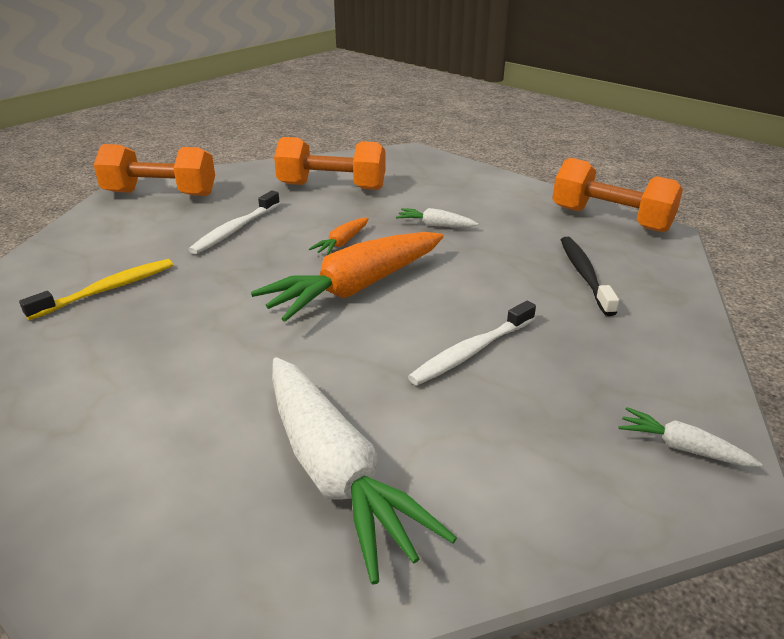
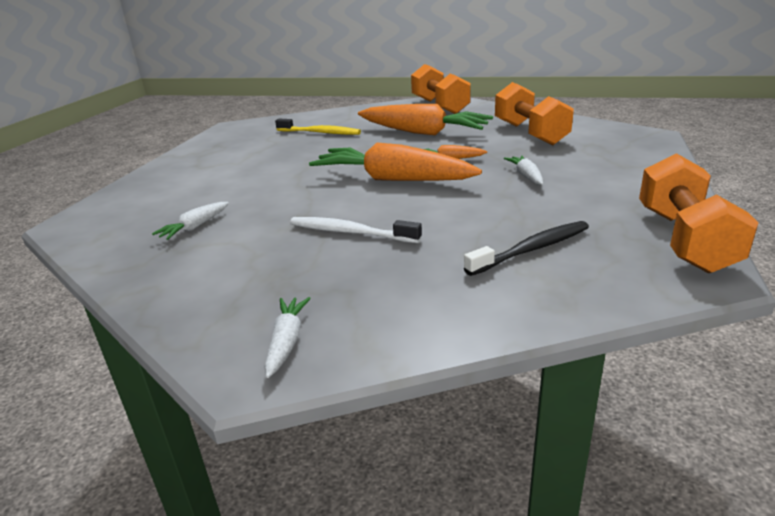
camera: 65 degrees right, 5 degrees down
white toothbrush [188,191,280,254] -> orange carrot [358,104,493,135]
white carrot [272,357,457,585] -> white carrot [152,202,229,240], size x0.44

